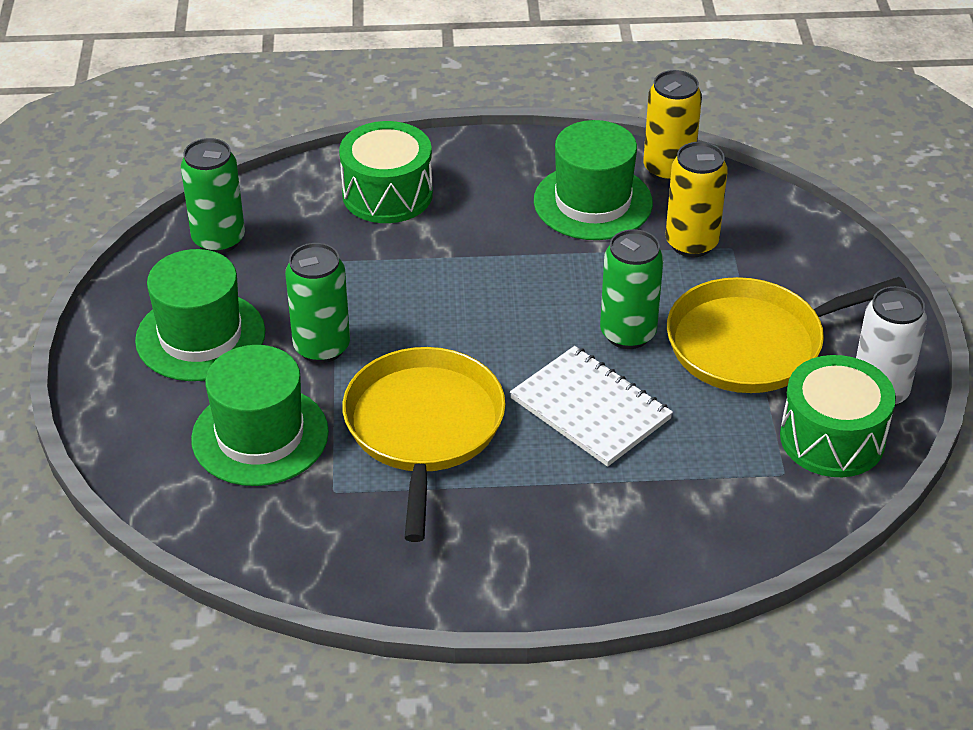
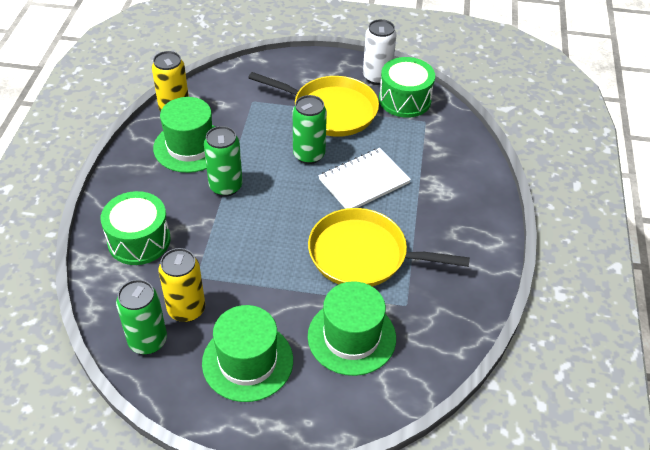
camera: 80 degrees left, 5 degrees up
green can [285,243,350,363] -> green can moved to [204,126,243,196]
yellow can [666,142,728,257] -> yellow can moved to [158,248,205,322]
yellow pan [667,277,906,393] -> yellow pan turned 60 degrees counterclockwise [248,72,379,137]

